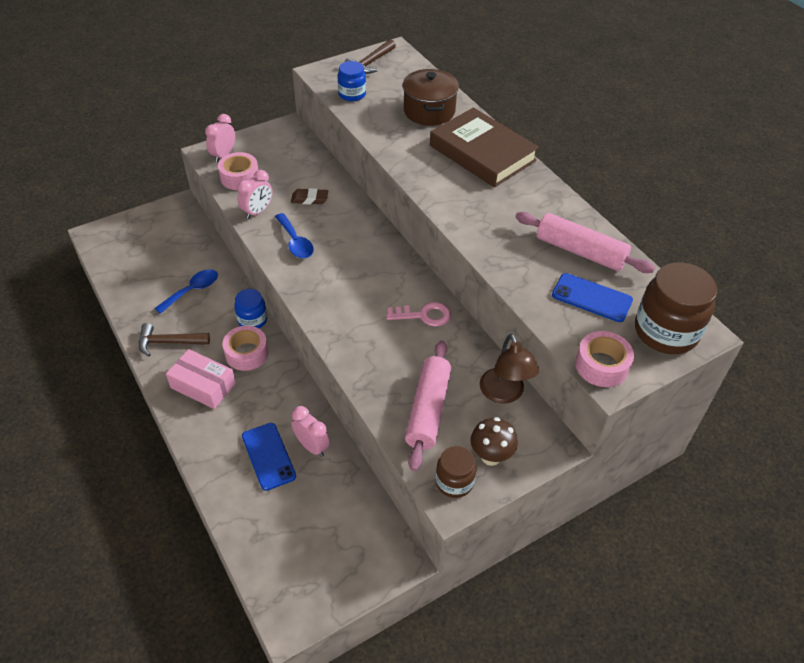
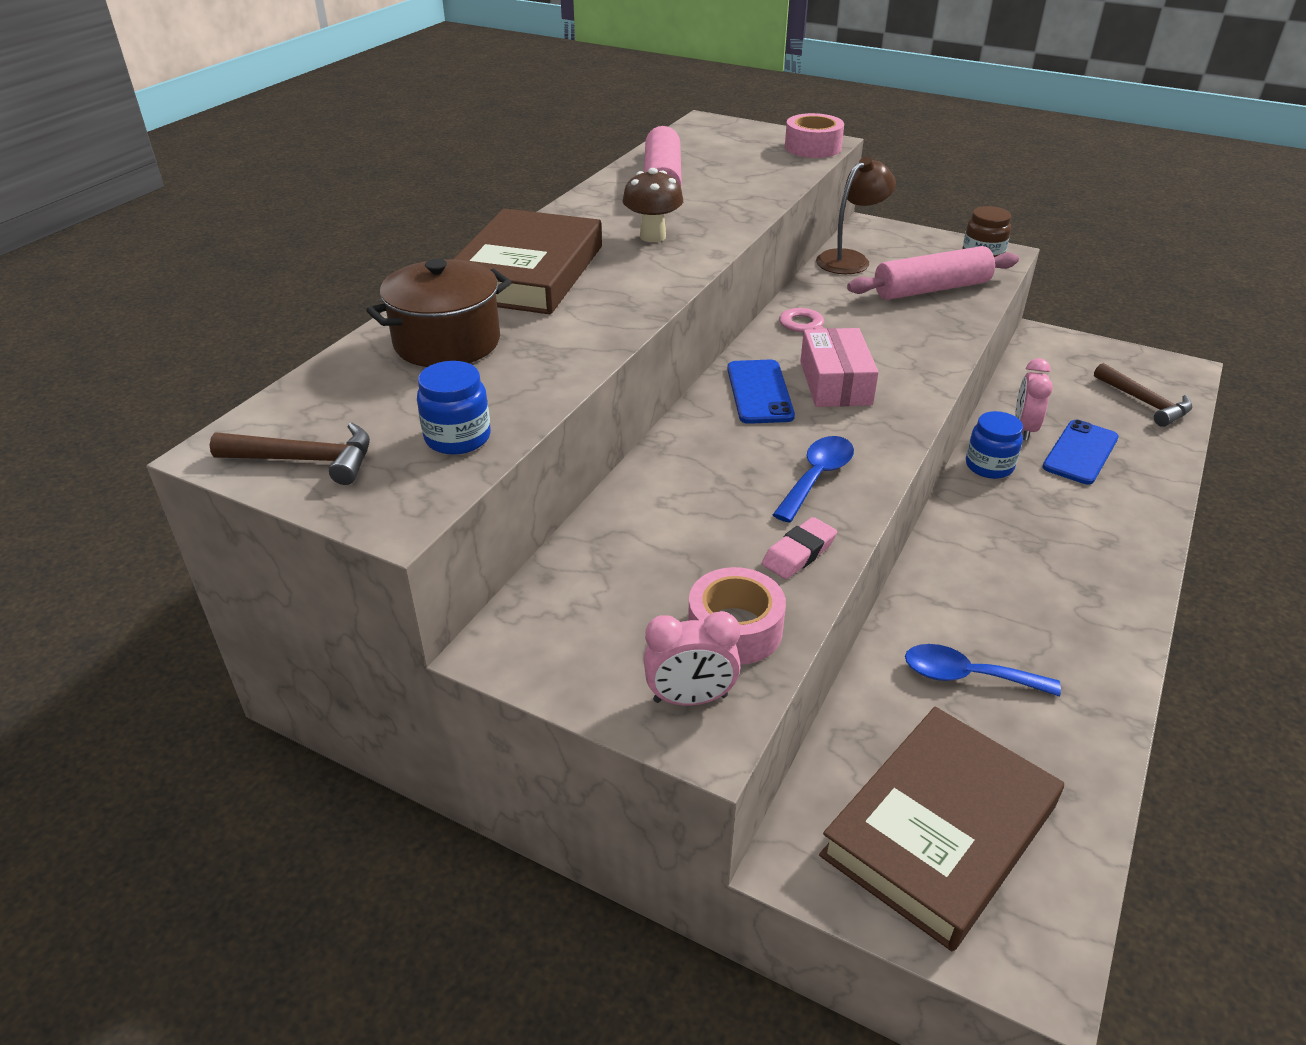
camera: 120 degrees left, 10 degrees down
brown hammer [139,323,210,357] -> brown hammer moved to [1094,363,1192,427]
pink box [166,349,236,409] -> pink box moved to [800,328,879,407]
pink tape [222,326,268,371] -> none
blue jar [234,289,267,328] -> blue jar moved to [966,411,1023,479]
pink clock [237,170,273,219] -> pink eraser [762,517,837,579]
brown eraser [291,188,328,204] -> none
brown mushroom [470,417,518,466] -> brown mushroom moved to [623,168,683,242]
blue phone [552,273,633,322] -> blue phone moved to [727,360,795,424]
brown jar [635,262,717,354] -> none
none -> brown book [819,707,1064,951]

